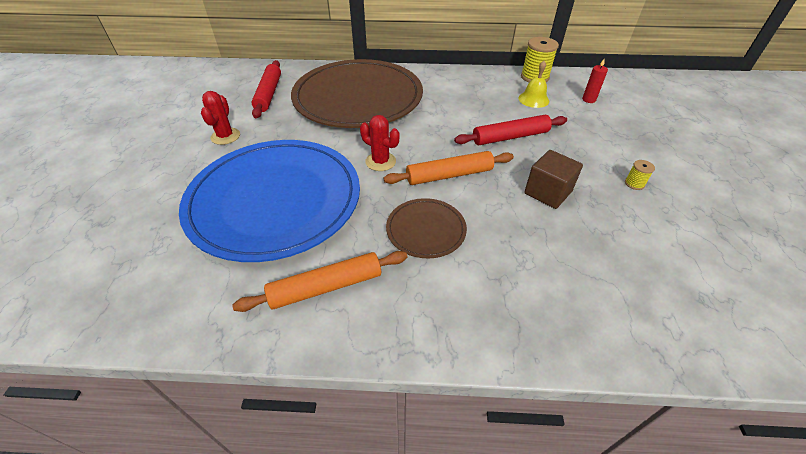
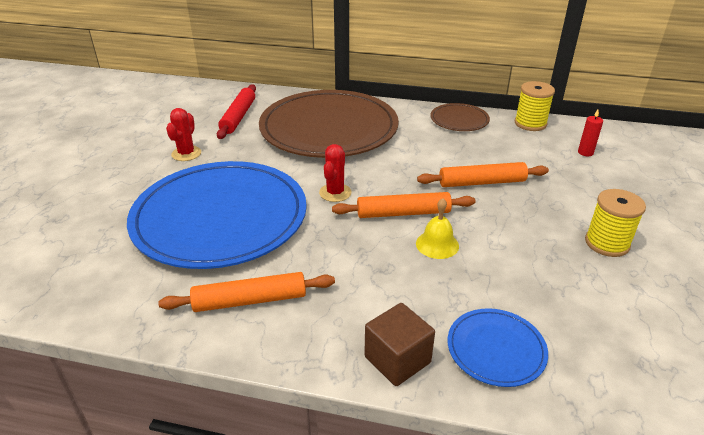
camera: 10 degrees right, 10 degrees down
red cactus [360,115,399,171] -> red cactus turned 60 degrees clockwise [319,144,351,202]
brown plate [386,198,467,258] -> brown plate moved to [430,103,490,131]
red rolling pin [454,114,567,145] -> orange rolling pin [417,162,549,187]
yellow bell [518,61,549,108] -> yellow bell moved to [416,198,459,259]
brown cube [524,150,583,209] -> brown cube moved to [364,303,435,386]
yellow spool [625,160,655,190] -> yellow spool [585,189,646,257], size x2.02
none -> blue plate [447,308,548,387]

